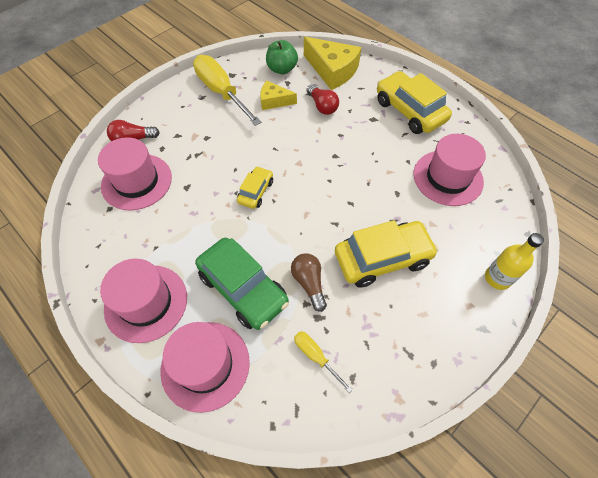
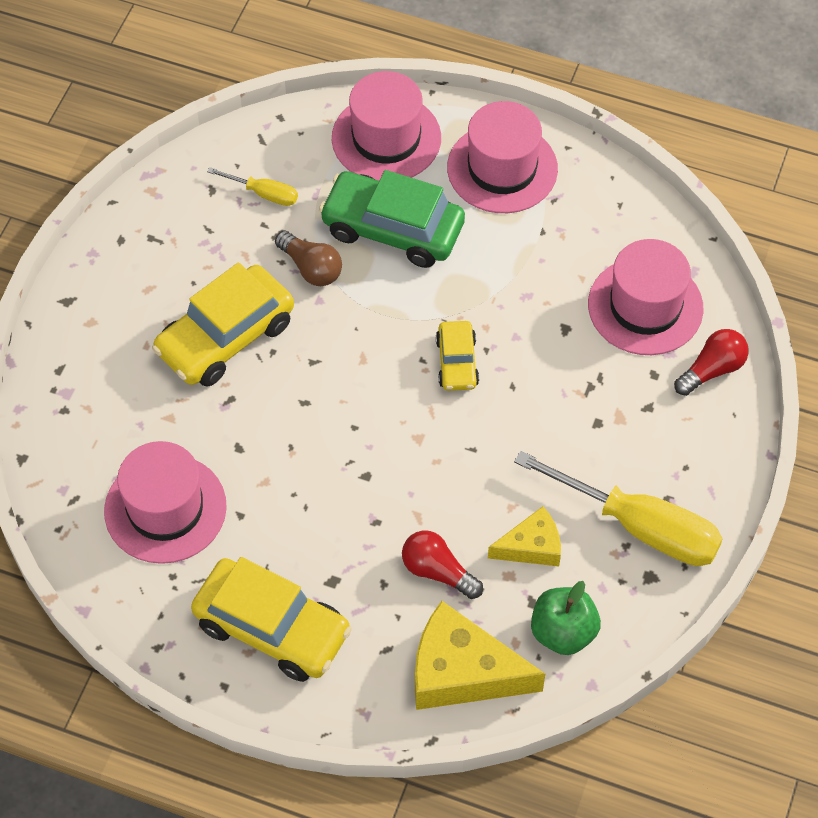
camera: 155 degrees right, 0 degrees up
yellow bottle [485,233,544,290] -> none

